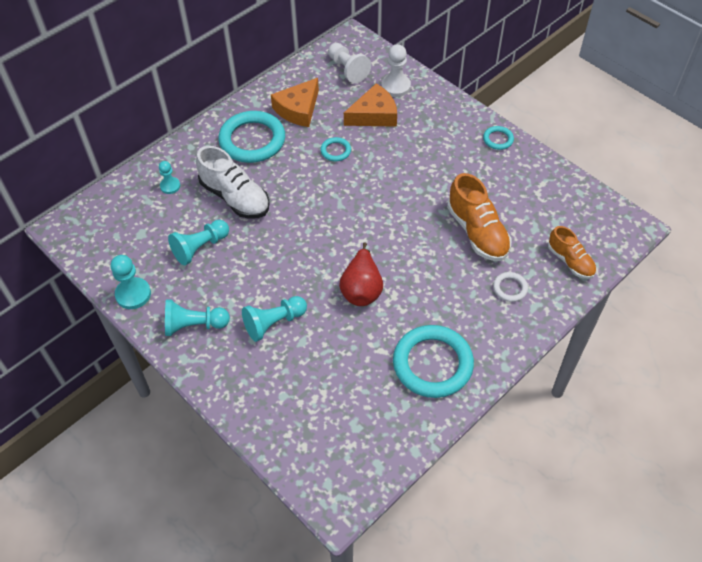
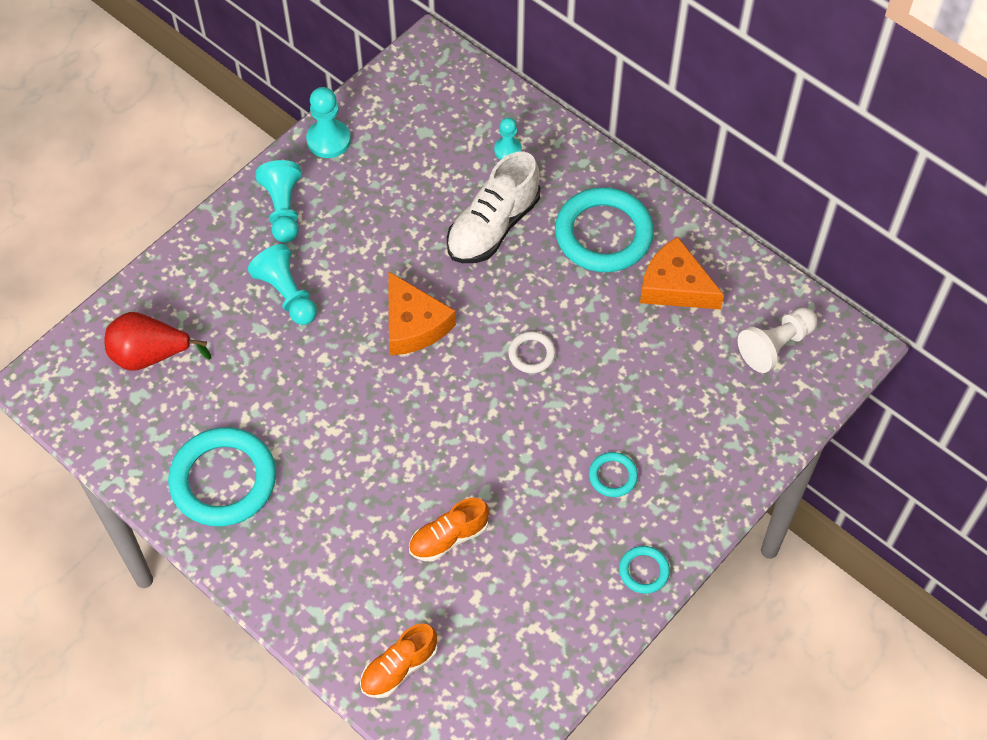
camera: 85 degrees right, 5 degrees up
turquoise pawn [168,220,229,265] -> none
turquoise ring [320,137,351,161] -> turquoise ring moved to [589,452,638,497]
red pear [339,242,383,306] -> red pear moved to [105,312,211,371]
orange cheese [344,83,397,127] -> orange cheese moved to [388,271,456,356]
white pawn [382,44,411,97] -> none
orange shoe [447,173,511,261] -> orange shoe [409,498,489,562], size x0.62
white ring [493,272,528,302] -> white ring moved to [508,331,555,373]

